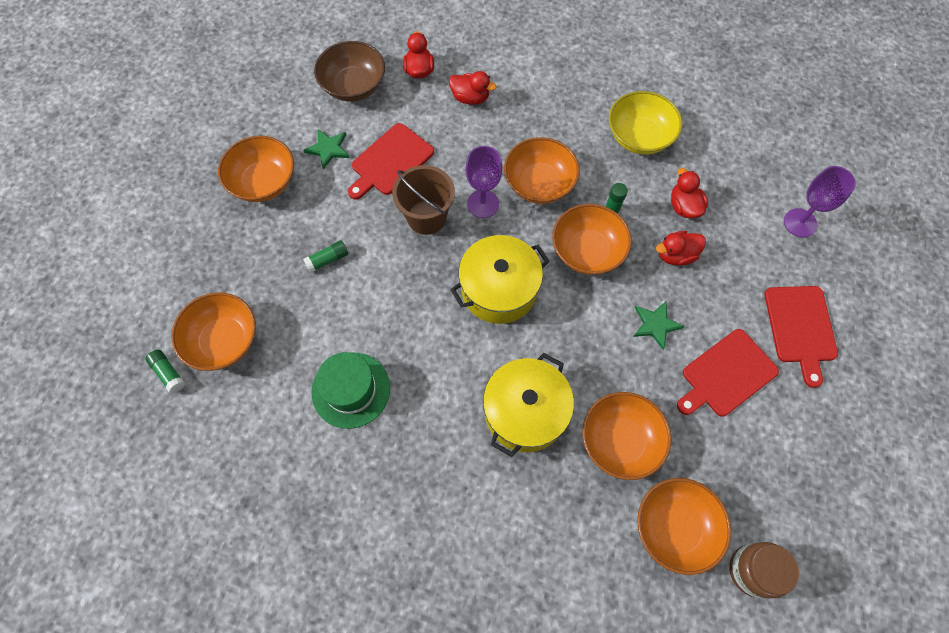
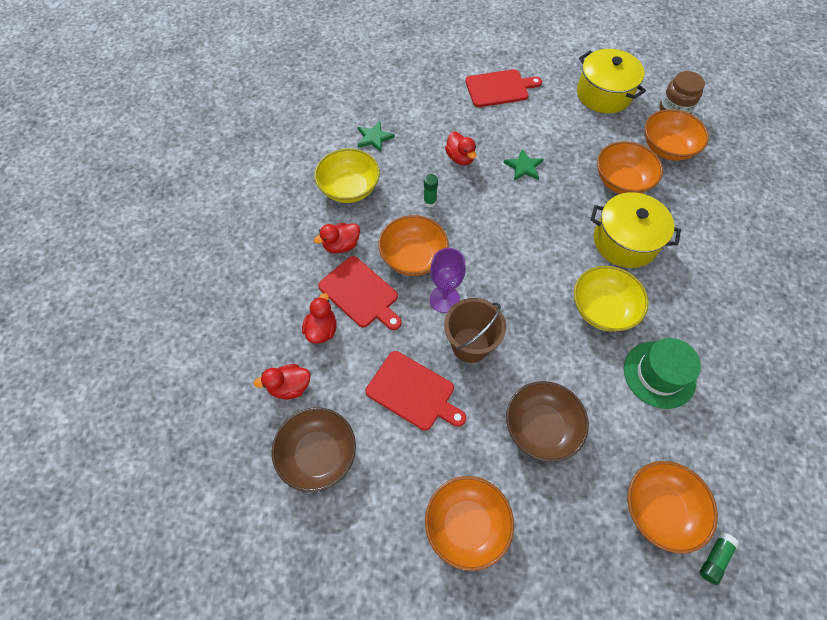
camera: 100 degrees left, 5 degrees down
green star [303,129,350,170] -> green star moved to [358,121,395,152]
green glue stick [303,240,348,273] -> brown bowl [506,381,589,462]
yellow pot [450,235,550,324] -> yellow pot moved to [577,49,646,113]
orange bowl [552,204,632,275] -> none
red duck [671,168,708,218] -> red duck moved to [314,223,360,253]
red cutting board [677,329,779,417] -> red cutting board moved to [318,256,402,330]
purple goblet [784,166,856,238] -> none
none -> yellow bowl [574,266,649,332]

